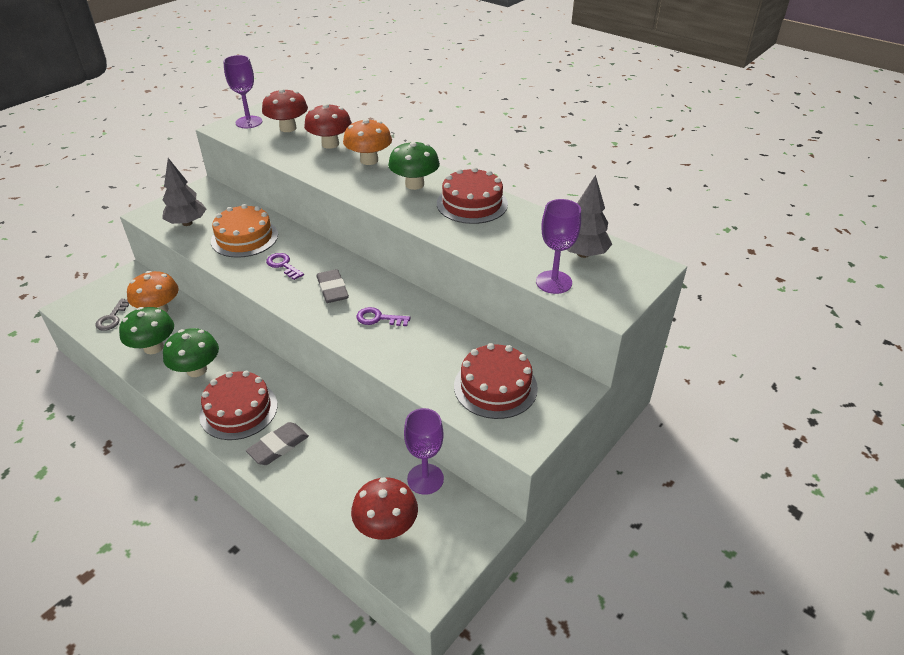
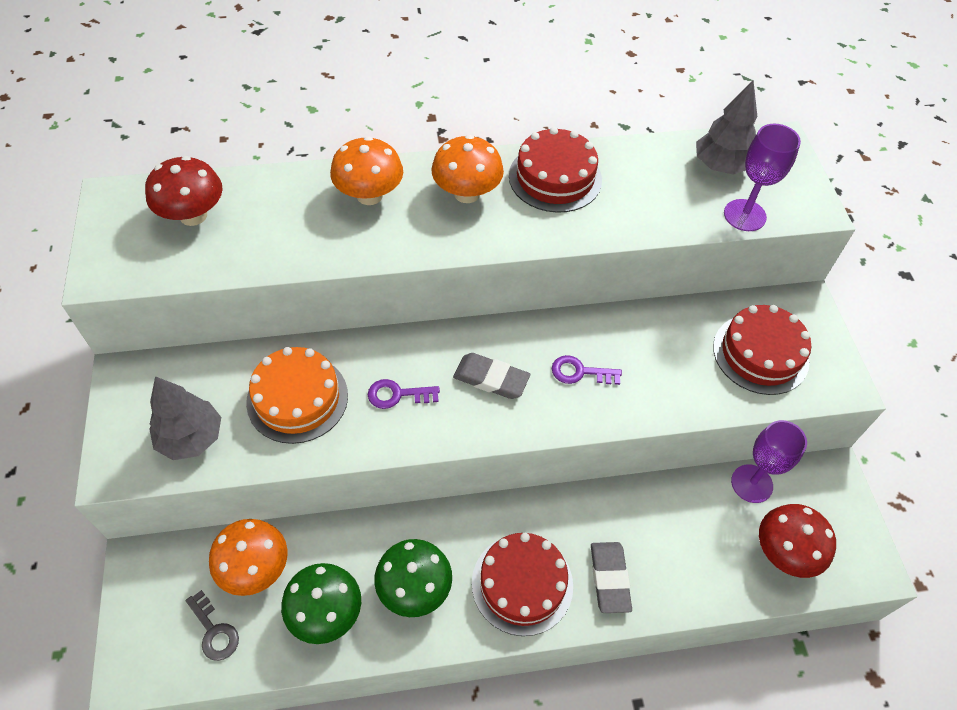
camera: 50 degrees left, 15 degrees up
purple goblet [223,55,262,128] -> none
red mushroom [304,103,352,149] -> none
purple key [356,307,410,326] -> purple key turned 45 degrees clockwise [552,355,622,385]
green mushroom [388,141,440,190] -> orange mushroom [431,135,504,203]

